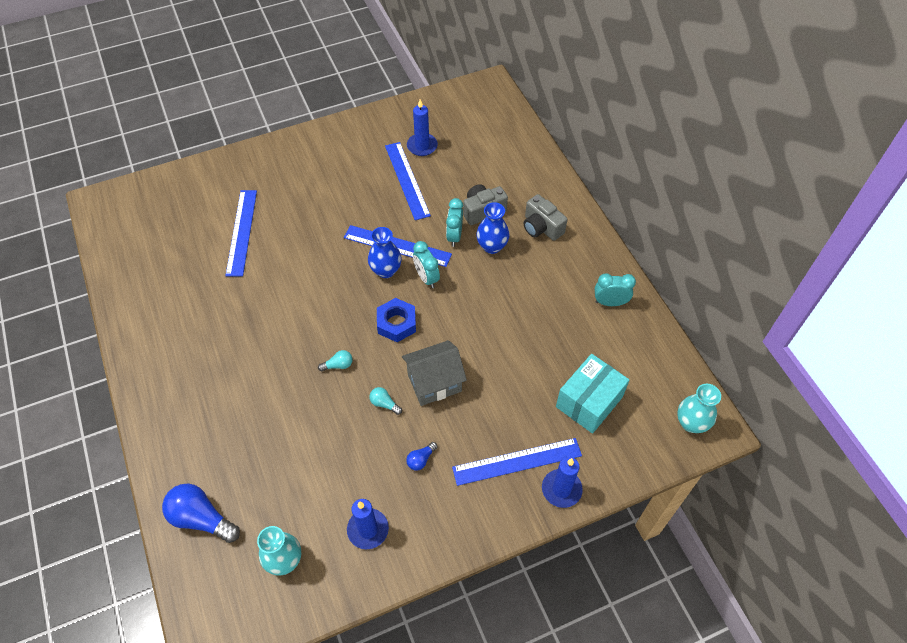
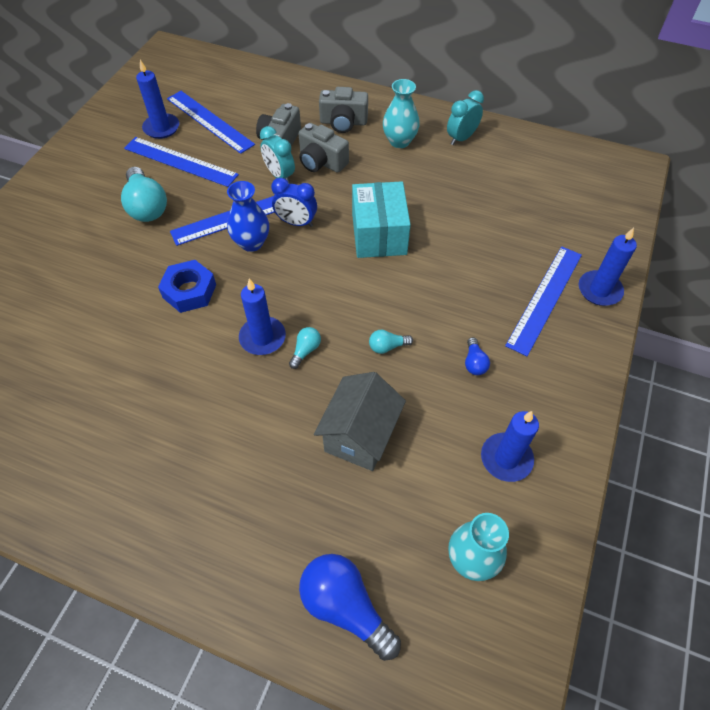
camera: 45 degrees left, 0 degrees up
blue light bulb [162,484,240,543] -> blue light bulb turned 60 degrees clockwise [299,554,401,661]
blue ruler [225,190,257,276] -> blue ruler moved to [167,91,255,154]
blue nut [377,298,416,342] -> blue nut moved to [158,260,216,313]
grey house [402,340,467,406] -> grey house moved to [314,372,406,471]
turquoise clock [413,241,440,288] -> blue clock [271,178,317,227]
blue vase [476,202,509,254] -> grey camera [299,123,349,173]
turquoise box [556,354,629,434] -> turquoise box moved to [352,181,411,258]
turquoise vase [677,384,721,433] -> turquoise vase moved to [383,79,420,148]
none -> turquoise light bulb [121,167,167,222]
none -> blue candle [239,278,286,355]

